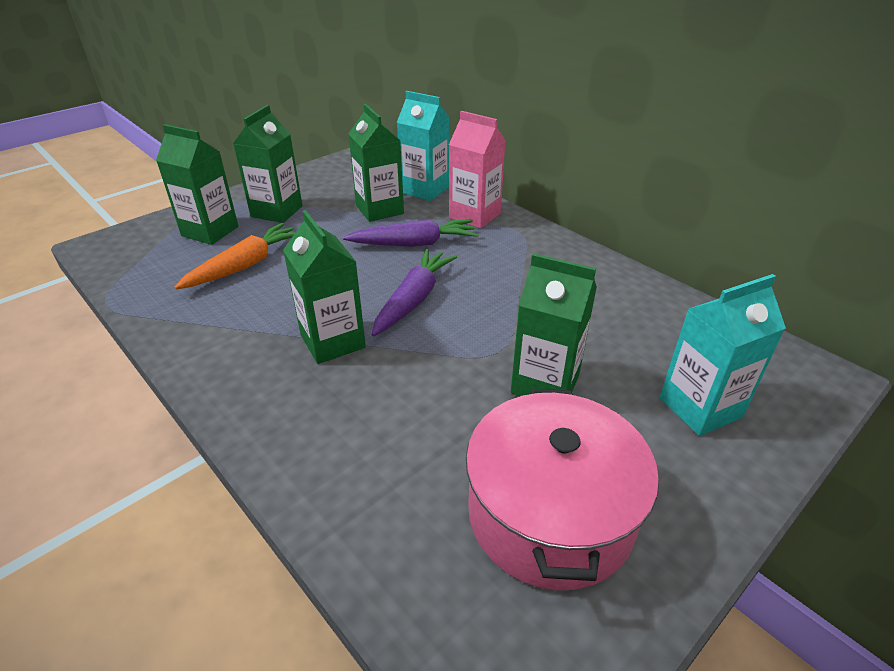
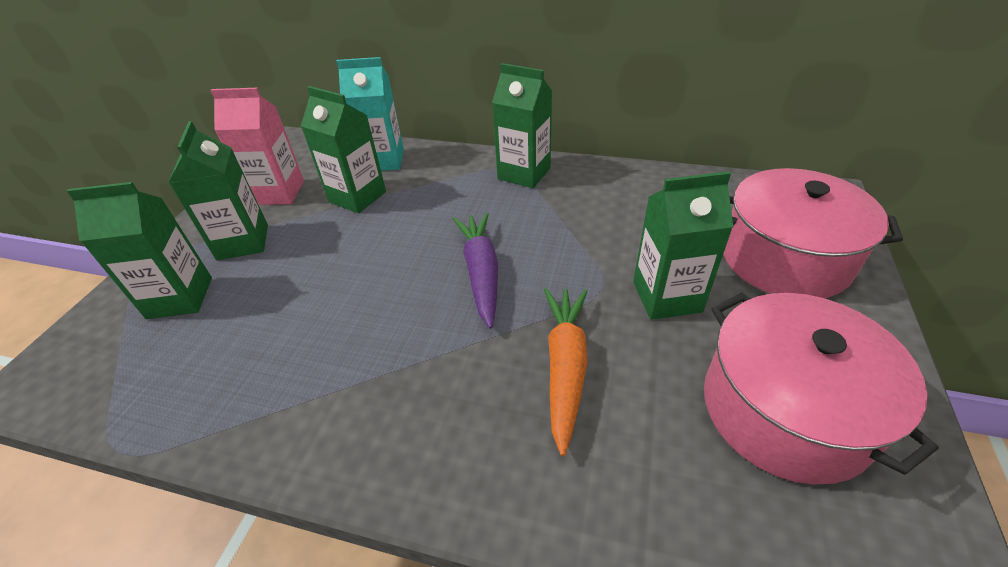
camera: 30 degrees left, 5 degrees up
orange carrot [174,223,295,290] -> orange carrot moved to [544,288,588,456]
green carton [283,210,366,364] -> green carton moved to [492,63,552,188]
purple carrot [343,219,479,247] -> none
pink carton [449,111,506,229] -> pink carton moved to [210,88,304,205]
turquoise carton [660,274,786,436] -> pink pot [723,168,903,298]

